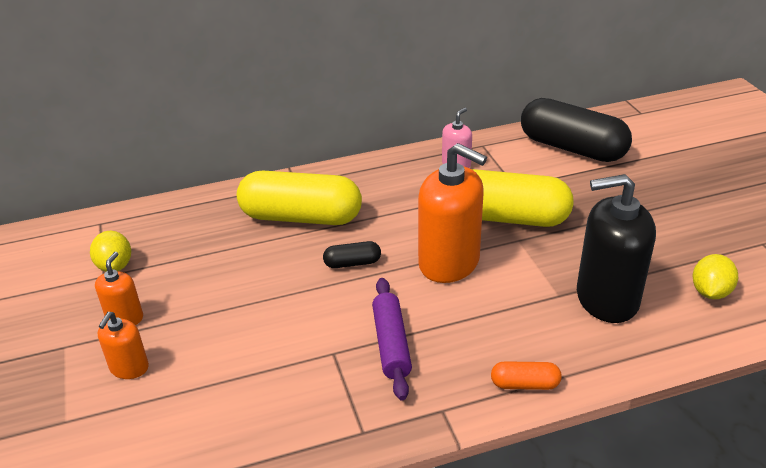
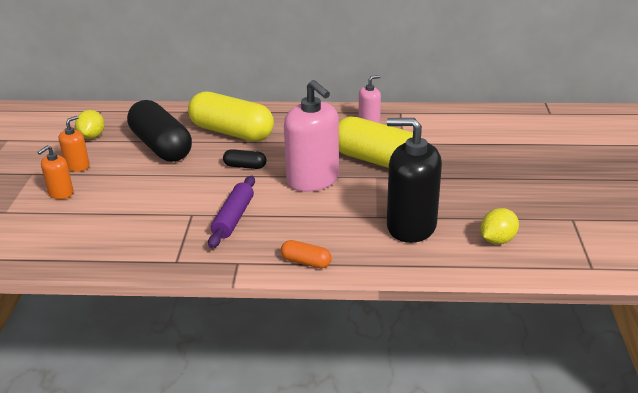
camera: 20 degrees right, 5 degrees down
orange soap dispenser [418,143,487,283] -> pink soap dispenser [284,80,339,192]
black capsule [521,98,632,162] -> black capsule moved to [127,100,192,162]

